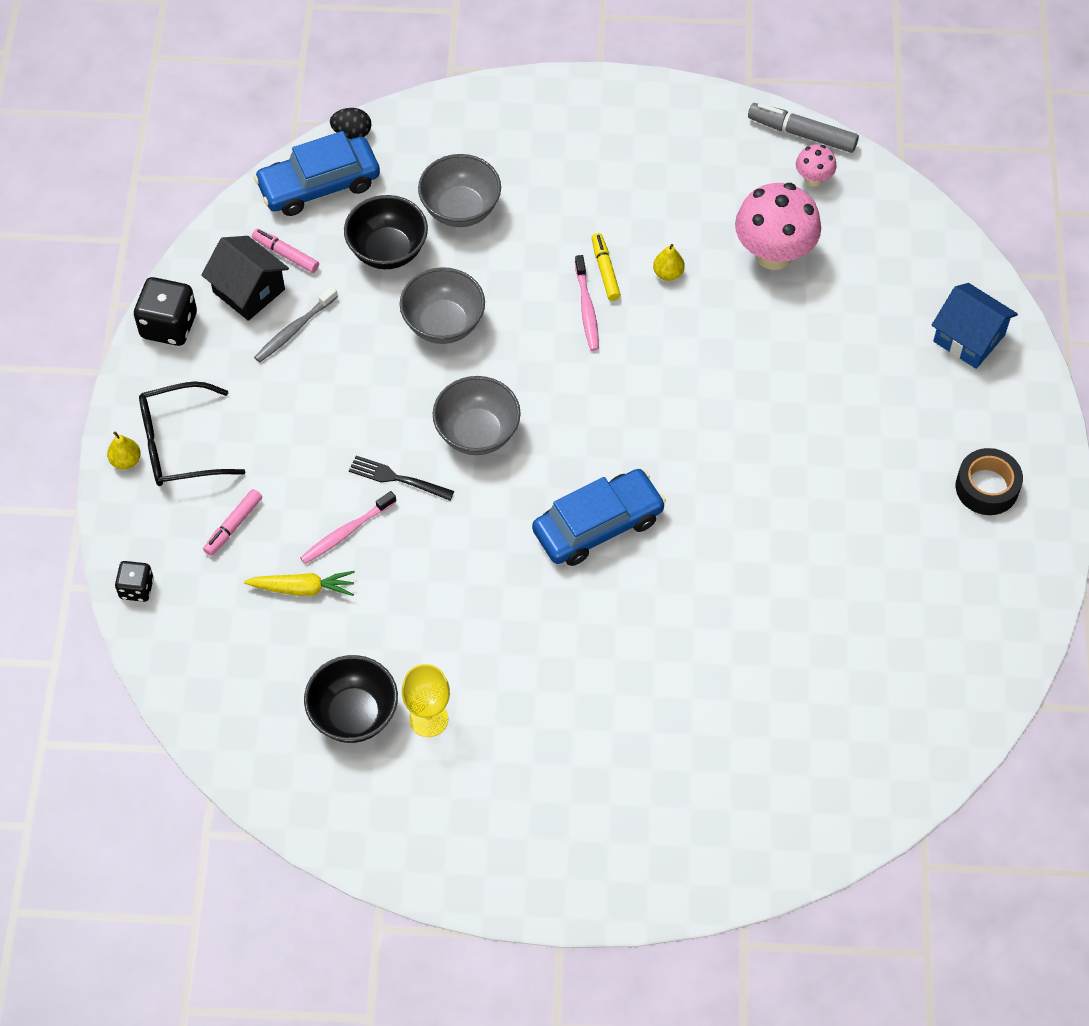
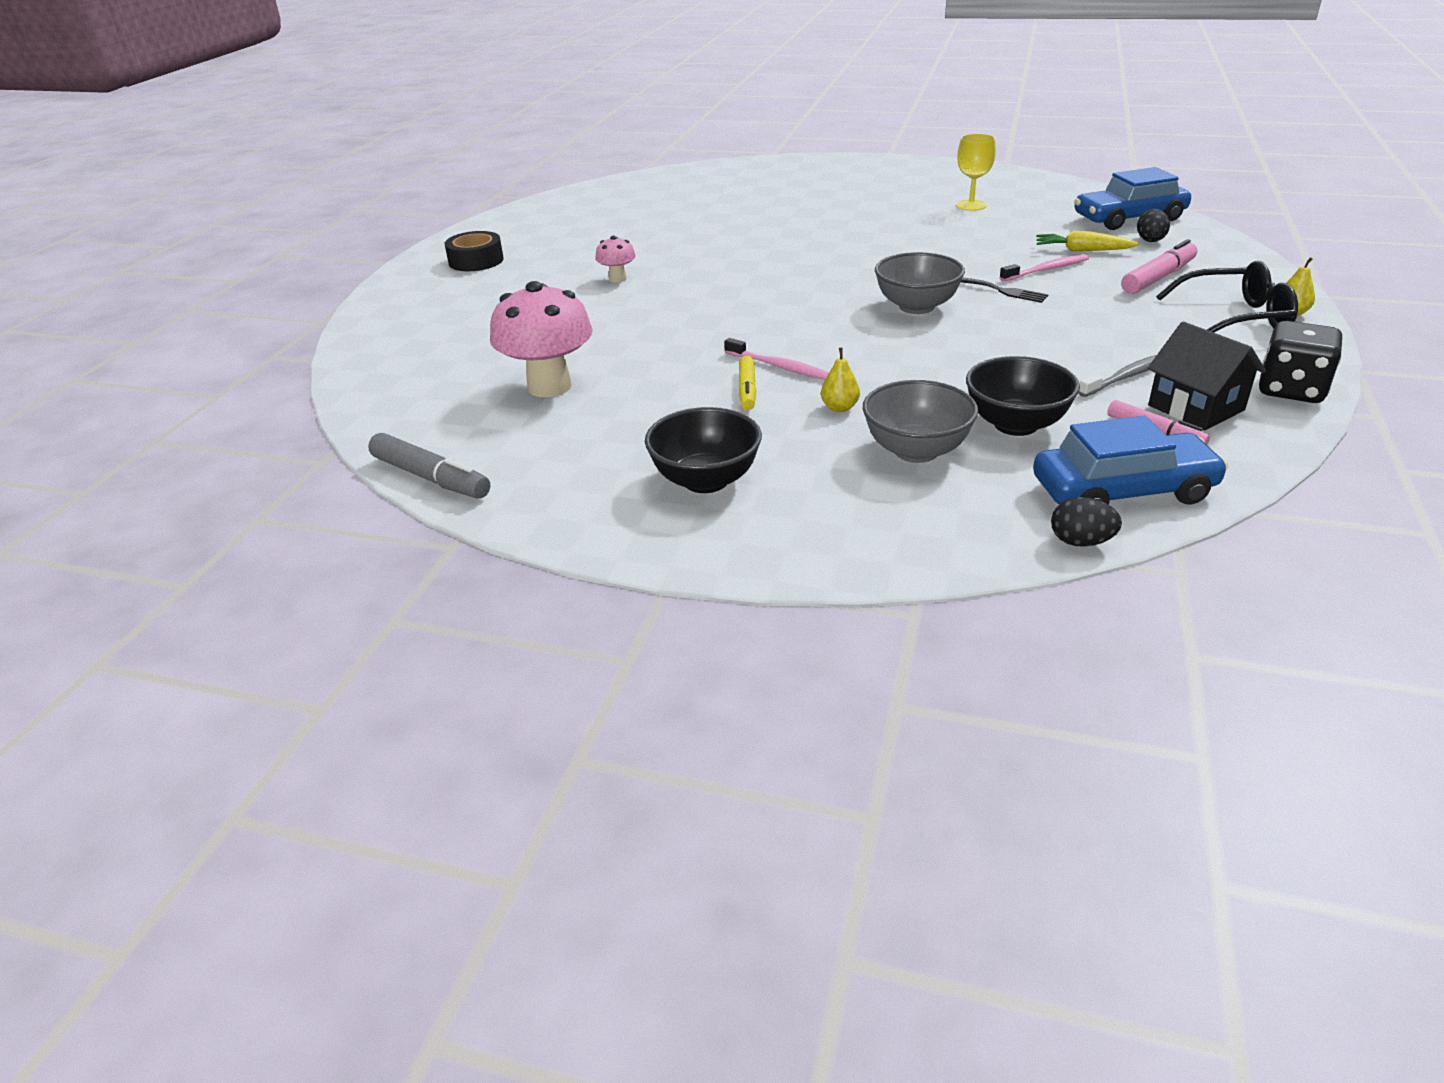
camera: 165 degrees left, 25 degrees down
black dice [115,561,154,602] -> none
pink marker [203,489,262,556] -> pink marker [1121,239,1197,294], size x1.52
black bowl [304,655,398,743] -> black bowl moved to [645,407,762,493]
grey bowl [400,267,485,344] -> none
blue car [532,469,666,566] -> blue car moved to [1074,167,1191,230]
pink toothbrush [575,255,599,351] -> pink toothbrush turned 120 degrees clockwise [724,338,829,380]
yellow pear [653,244,685,281] -> yellow pear moved to [821,347,860,412]
pink mushroom [796,144,837,187] -> pink mushroom moved to [595,236,636,283]
blue house [932,283,1018,369] -> none
none -> black egg [1137,208,1170,242]

